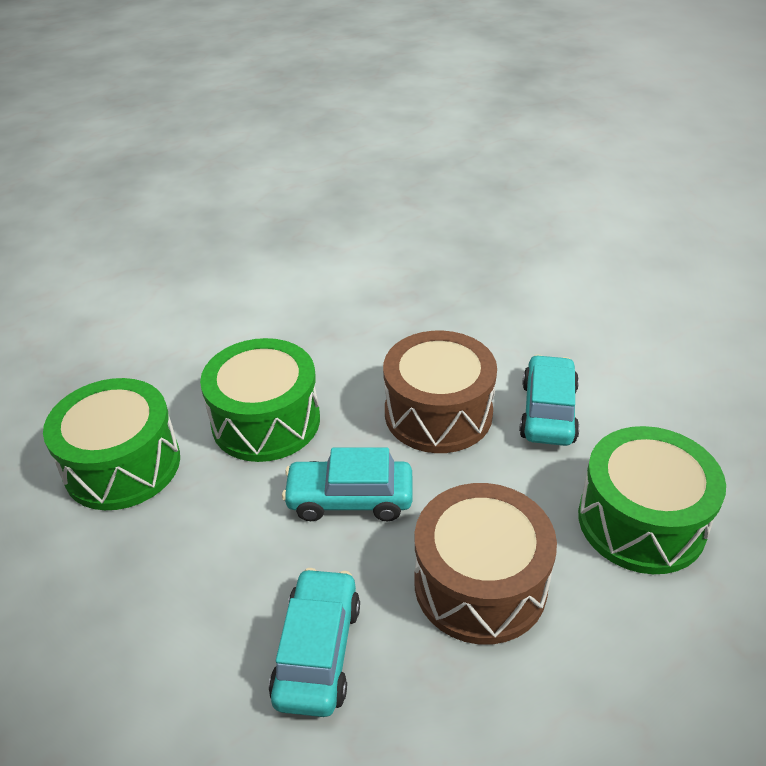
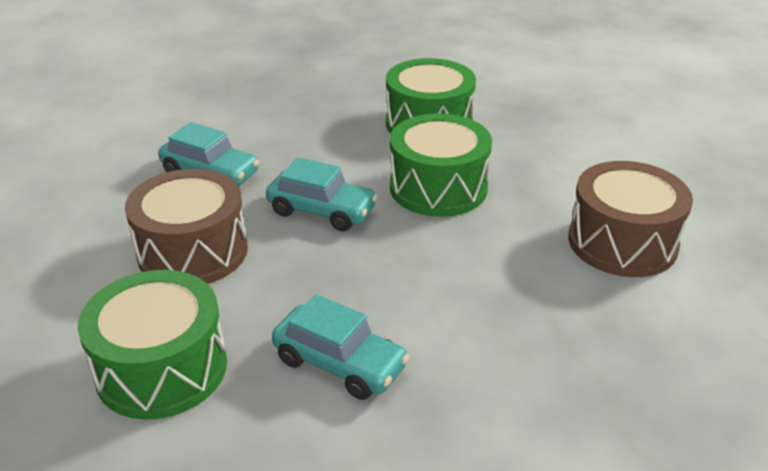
camera: 110 degrees right, 5 degrees down
turquoise car [282,447,413,521] -> turquoise car turned 90 degrees clockwise [266,157,378,231]
brown drum [383,331,497,453] -> brown drum moved to [568,161,693,277]

